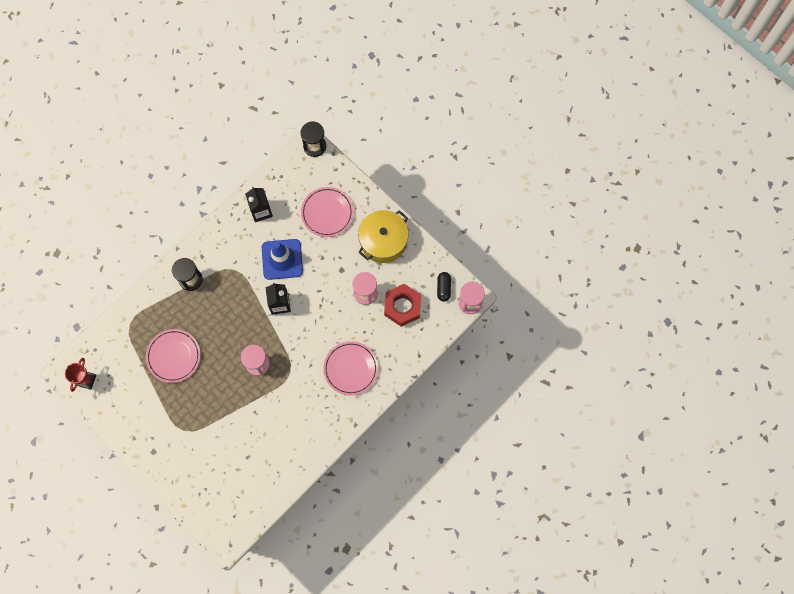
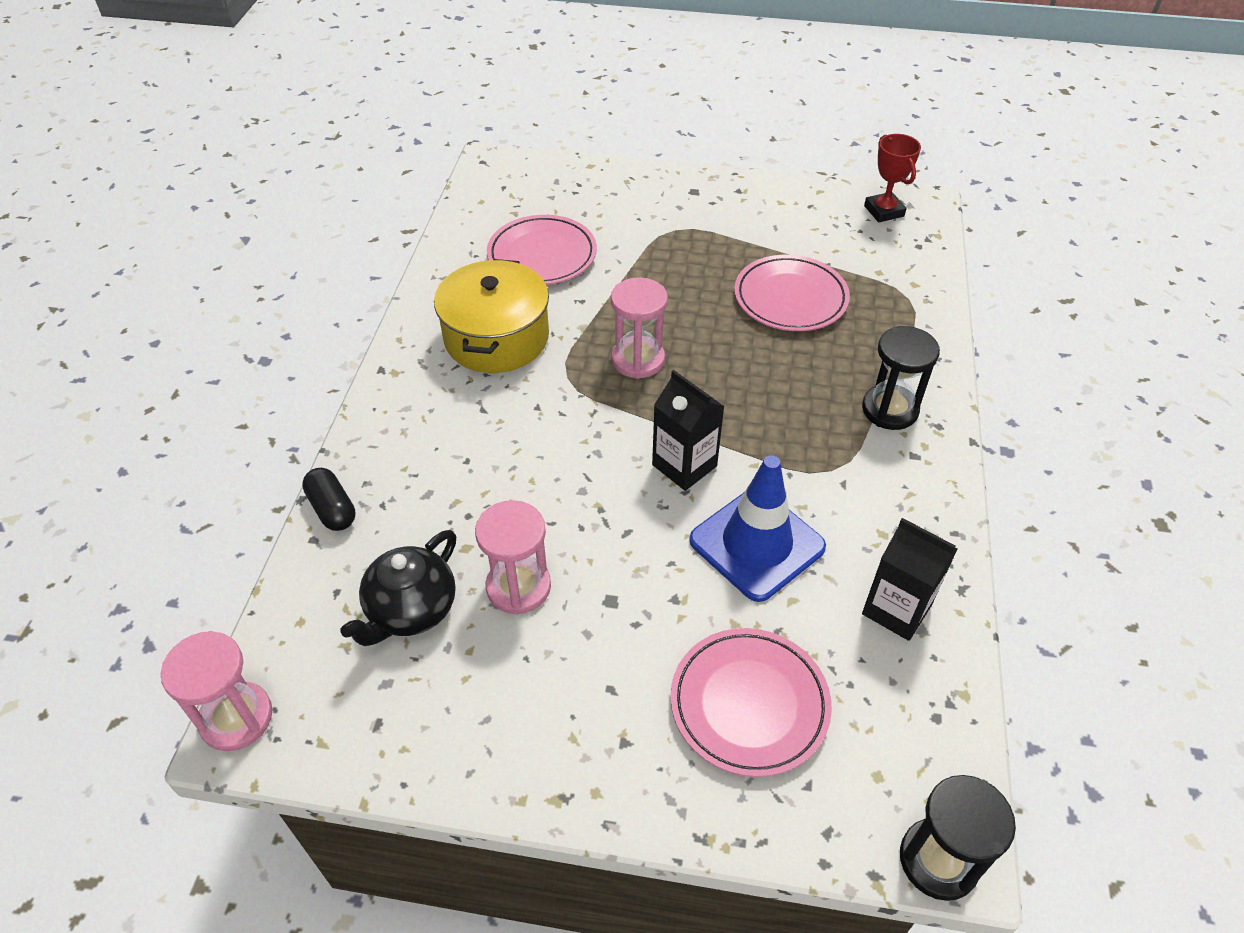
camera: 145 degrees right, 25 degrees down
pink plate [323,341,378,395] -> pink plate moved to [487,215,597,285]
yellow pot [358,210,409,263] -> yellow pot moved to [434,259,549,373]
red nut [384,284,421,327] -> black teapot [341,530,456,646]
black capsule [437,272,451,302] -> black capsule moved to [302,468,355,531]

